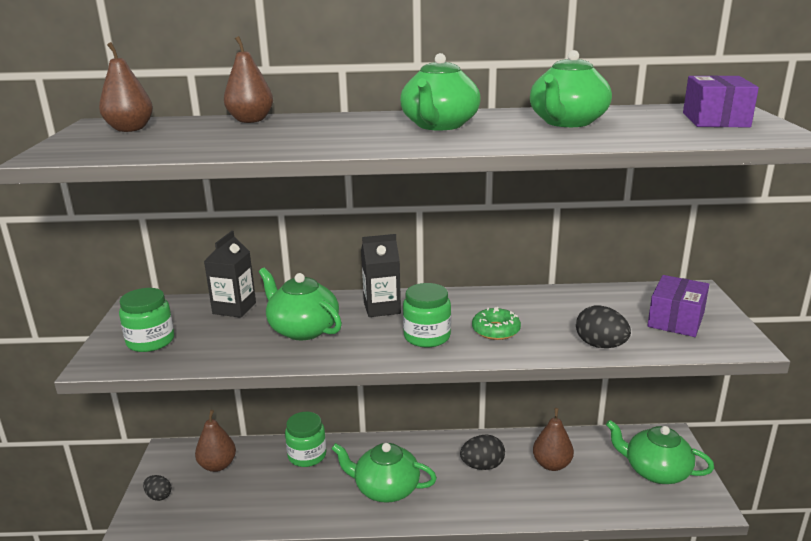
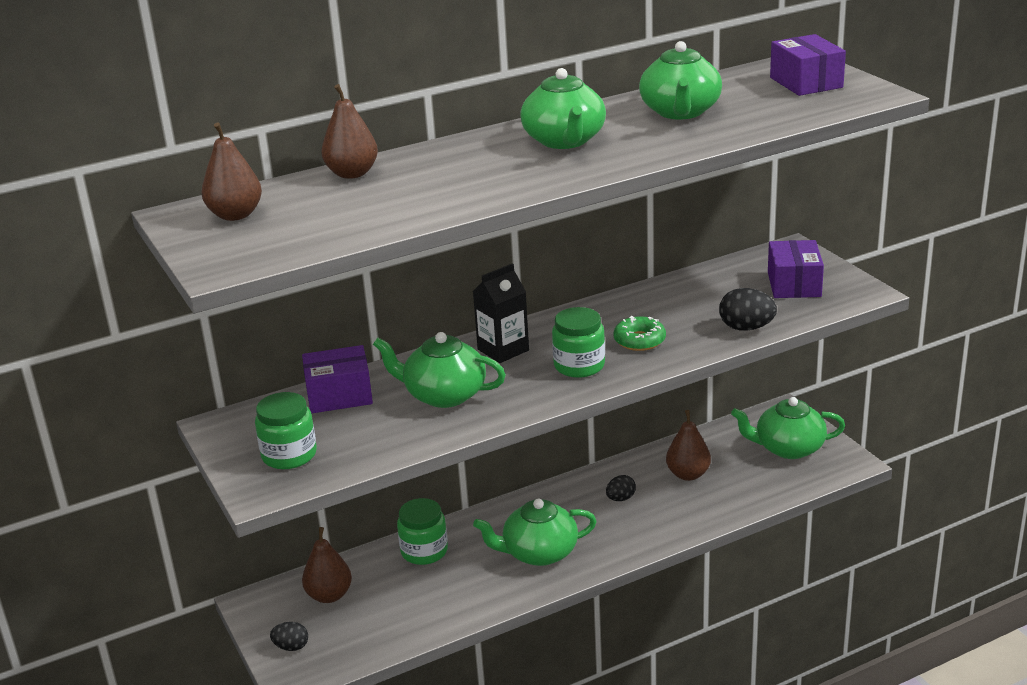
camera: 25 degrees left, 5 degrees up
black carton [204,231,256,318] -> purple box [302,345,373,413]
black egg [460,434,505,470] -> black egg [606,475,636,501], size x0.65

